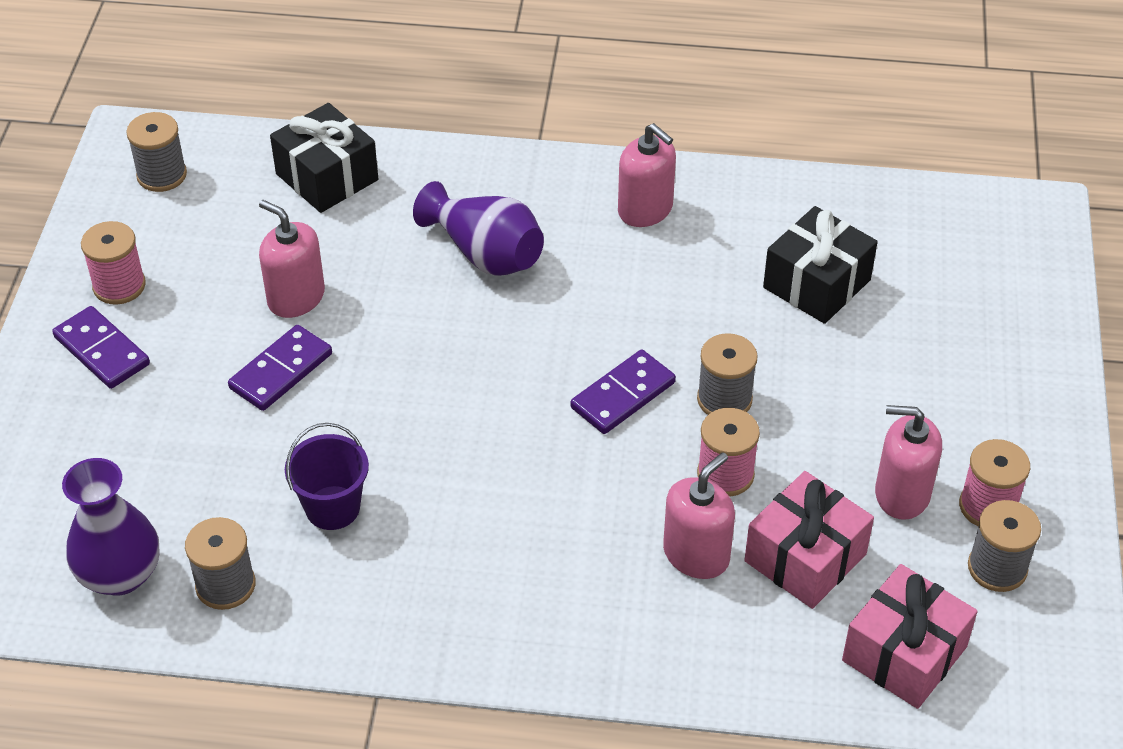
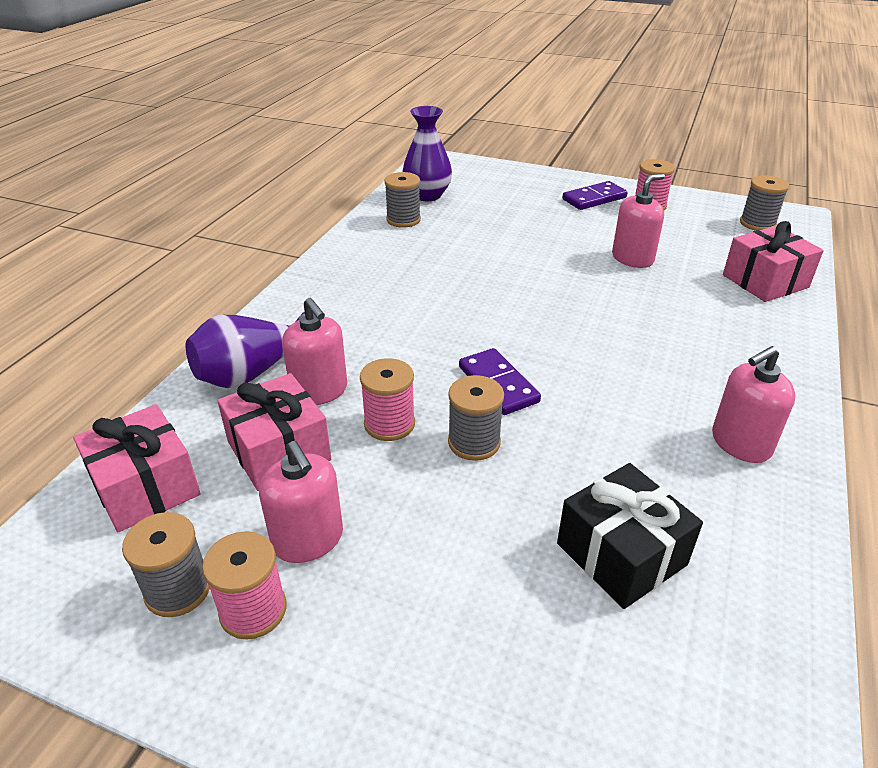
camera: 105 degrees right, 10 degrees down
purple domino [228,325,332,411] -> none
black gift [270,103,378,213] -> pink gift [723,221,824,302]
purple bucket [285,423,369,530] -> none
purple vase [413,181,544,276] -> purple vase moved to [186,312,305,388]
pink soap dispenser [875,405,942,520] -> pink soap dispenser turned 120 degrees clockwise [259,441,343,563]

